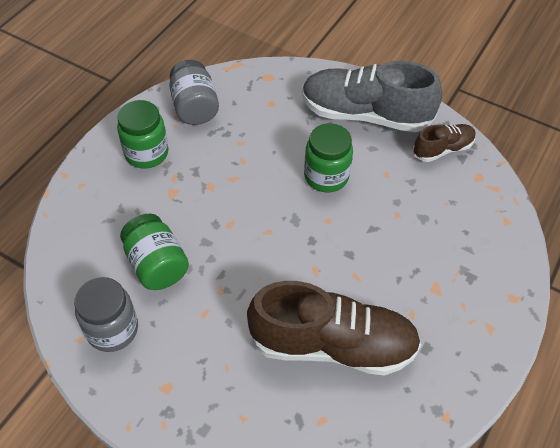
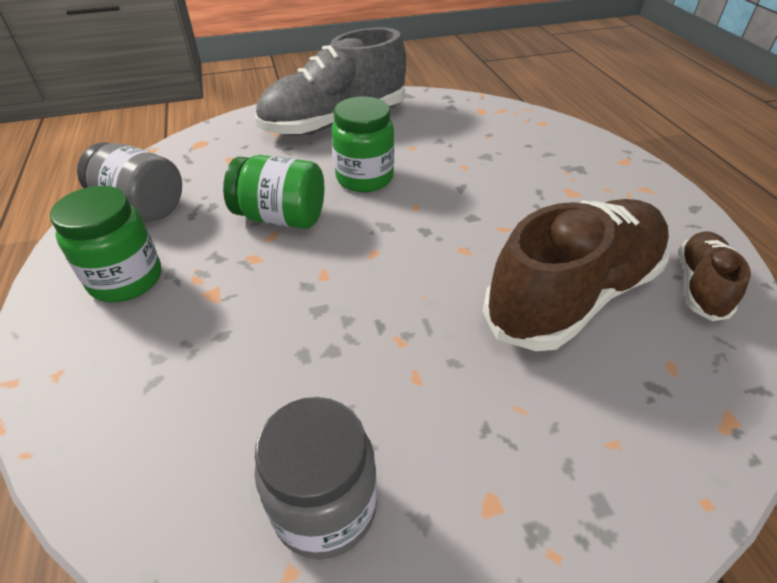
camera: 45 degrees left, 10 degrees down
green jar [120,214,189,290] -> green jar moved to [223,155,324,229]
brown shoe [413,124,476,162] -> brown shoe moved to [678,231,751,321]

